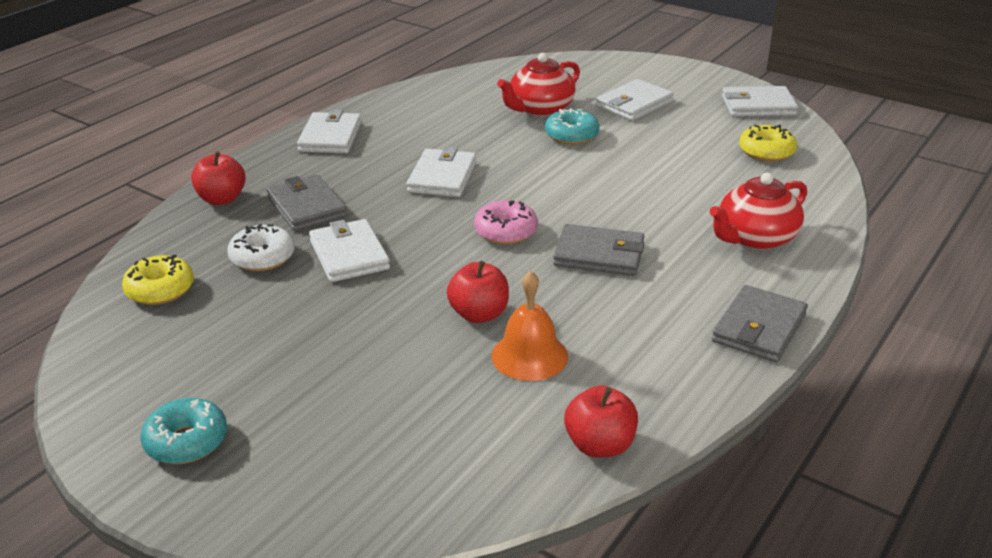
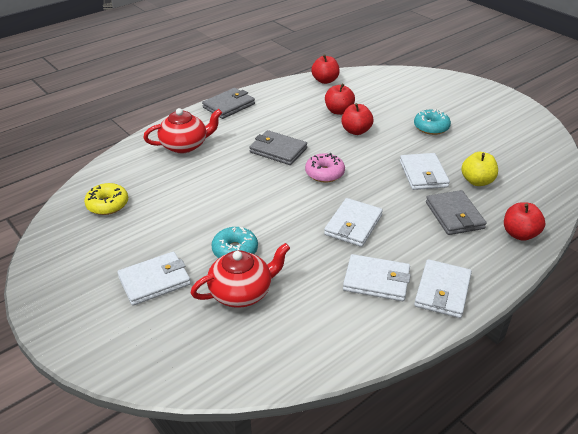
camera: 165 degrees left, 5 degrees up
yellow donut [122,255,194,305] -> none
turquoise donut [140,398,227,464] -> turquoise donut moved to [414,109,451,135]
white donut [227,224,295,271] -> yellow apple [461,152,498,186]
orange bell [492,271,568,381] -> red apple [325,84,355,115]
white wallet [722,86,798,116] -> white wallet moved to [343,254,411,301]

